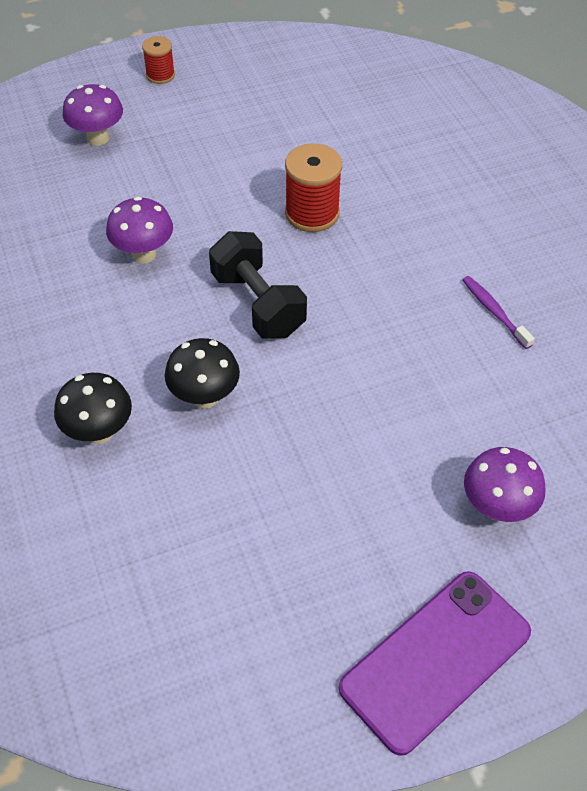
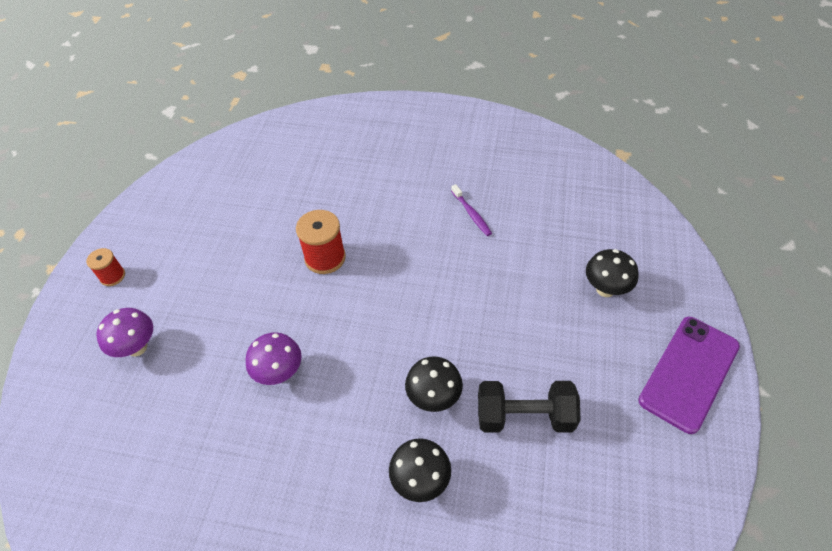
camera: 55 degrees left, 0 degrees up
black dumbbell [209,231,307,339] -> black dumbbell moved to [478,381,580,433]
purple phone [339,571,531,756] -> purple phone turned 45 degrees clockwise [638,317,740,434]
purple toothbrush [462,276,535,349] -> purple toothbrush turned 120 degrees counterclockwise [451,184,492,236]
purple mushroom [464,447,546,522] -> black mushroom [586,249,639,297]

